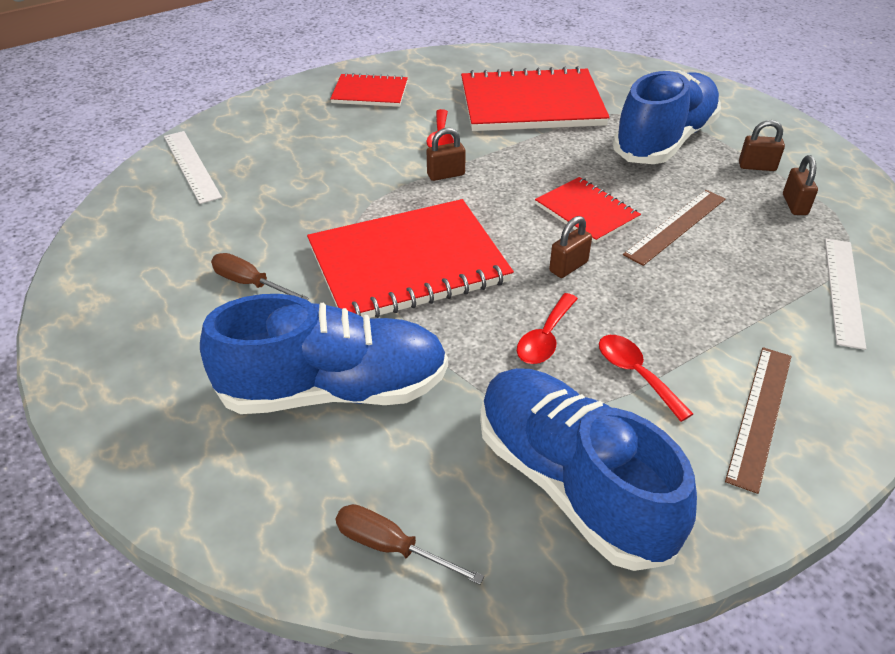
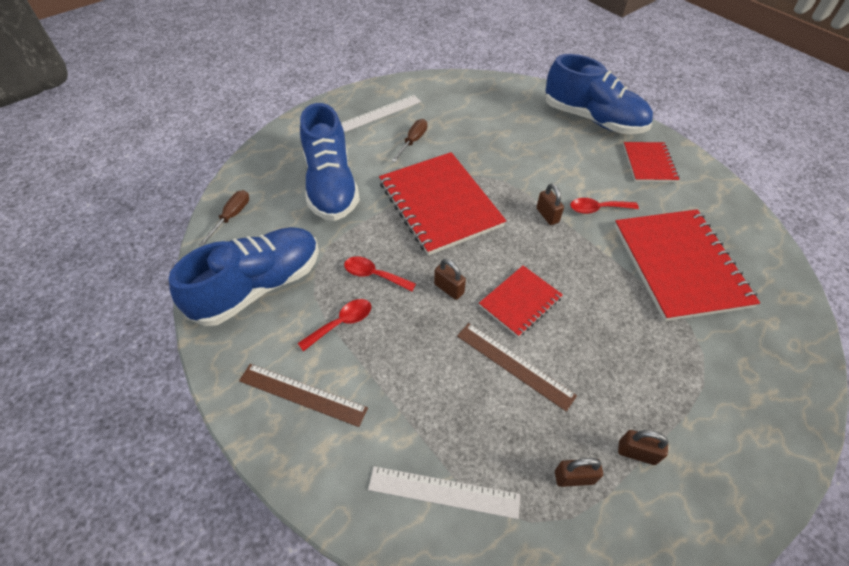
camera: 85 degrees right, 10 degrees up
white ruler [164,131,222,204] -> white ruler moved to [341,95,421,132]
blue shoe [613,70,721,164] -> blue shoe moved to [545,54,653,134]
brown padlock [739,120,785,171] -> brown padlock turned 75 degrees counterclockwise [618,430,669,465]

